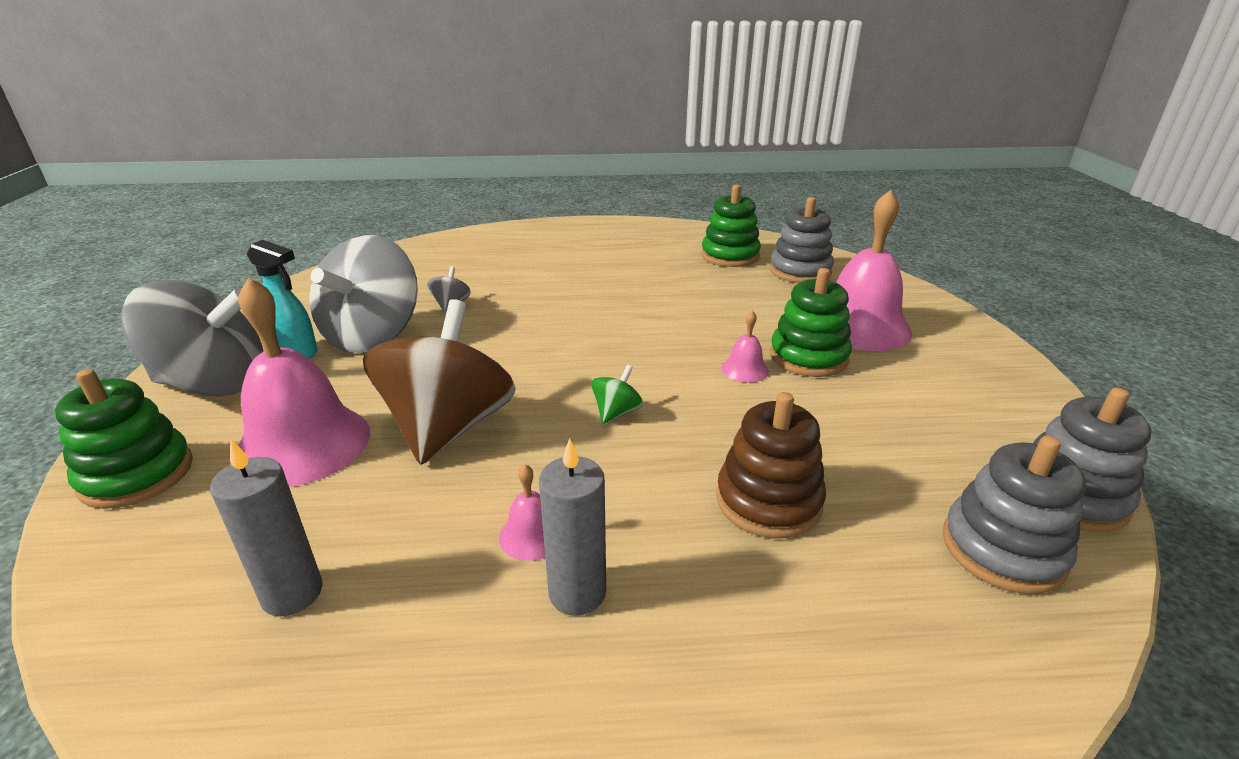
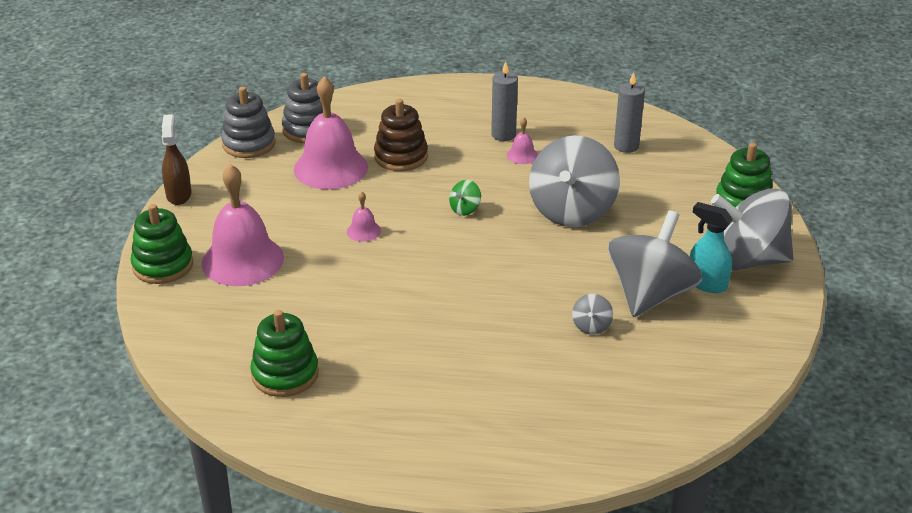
camera: 170 degrees left, 5 degrees up
pink bell [238,277,370,487] -> pink bell moved to [294,76,368,189]
brown spinning top [363,299,516,465] -> grey spinning top [529,135,620,227]
grey stacking toy [770,197,834,283] -> none
green stacking toy [770,268,852,377] -> green stacking toy moved to [130,204,193,284]
none -> brown spray bottle [162,114,192,205]

